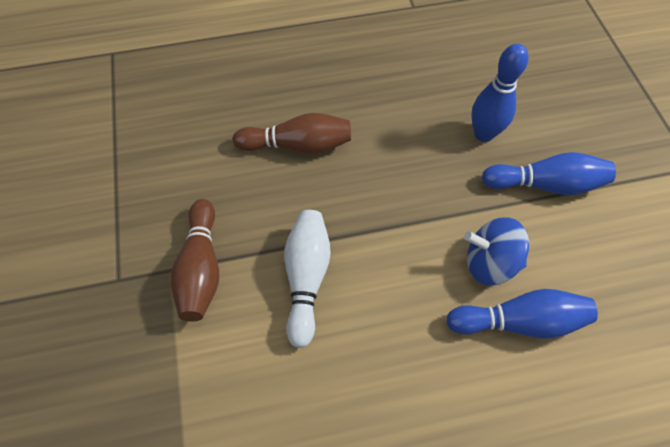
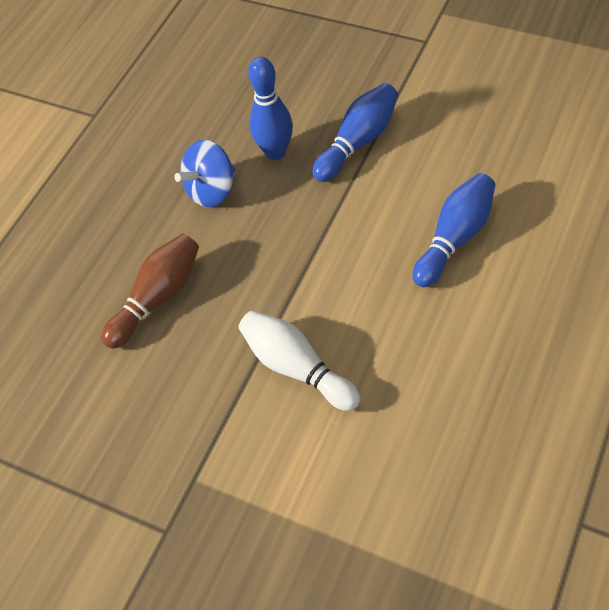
camera: 45 degrees left, 5 degrees down
brown bowling pin [170,199,219,322] -> none
blue spinning top [464,217,529,285] -> blue spinning top moved to [174,140,236,207]

